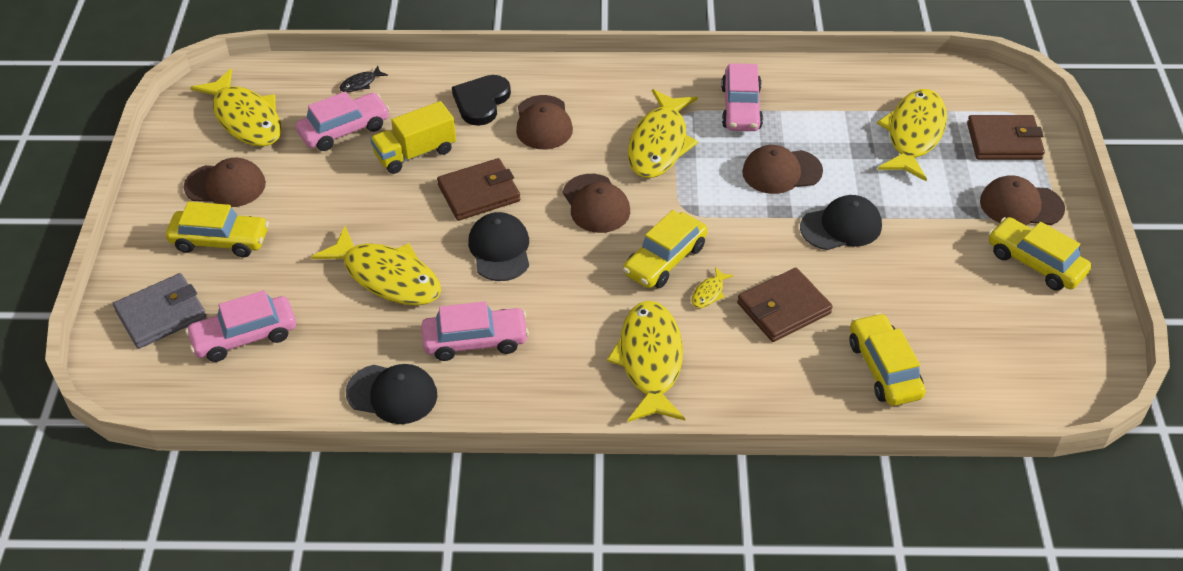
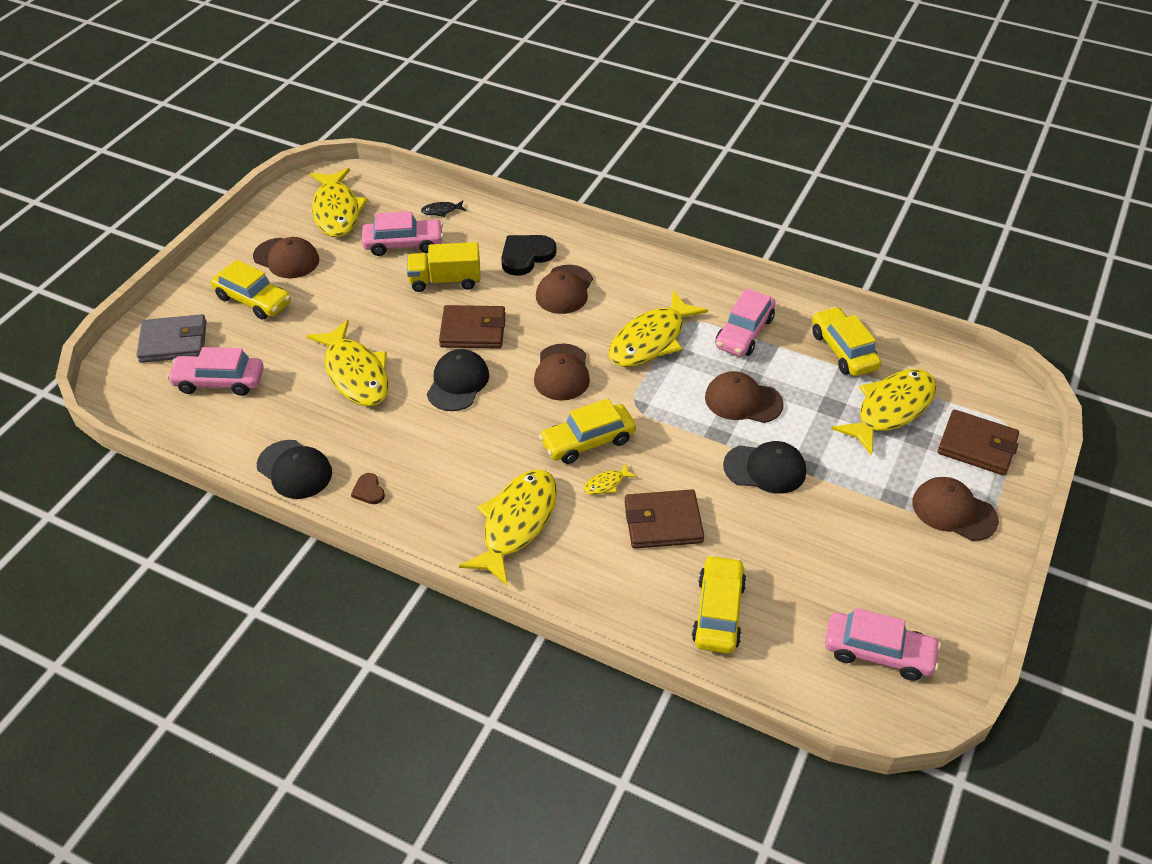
camera: 25 degrees right, 0 degrees up
pink car [421,301,529,361] -> pink car moved to [825,608,941,681]
yellow car [988,217,1091,291] -> yellow car moved to [812,307,881,376]
none -> brown heart [351,473,385,504]

